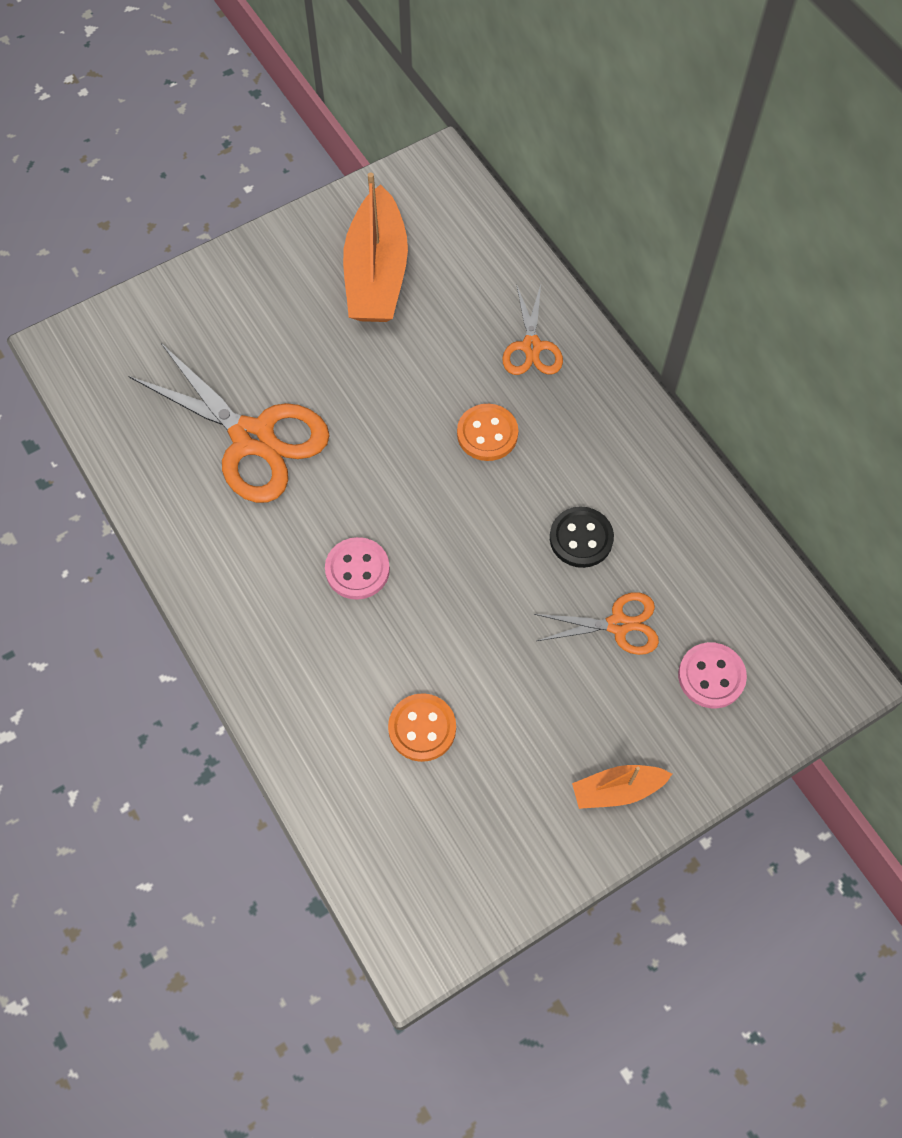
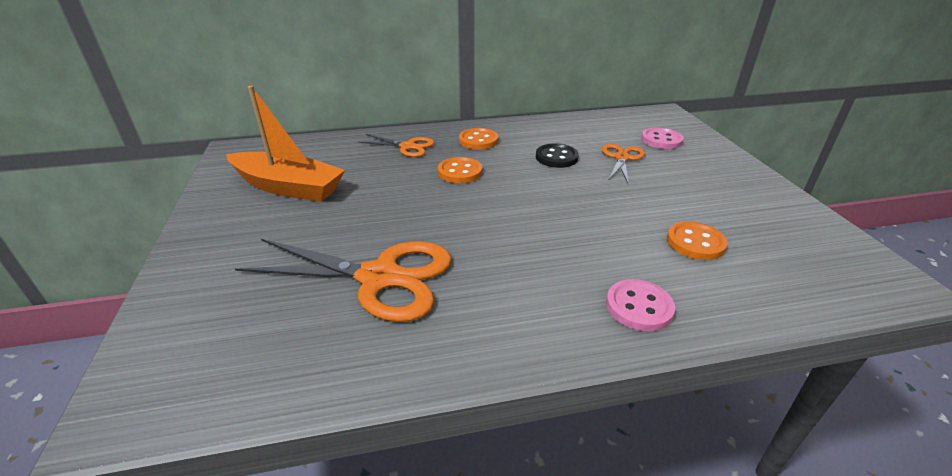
camera: 70 degrees left, 30 degrees down
orange scissors [128,343,330,503] -> orange scissors turned 45 degrees clockwise [235,239,452,322]
pink button [325,537,390,600] -> pink button moved to [606,279,675,331]
orange boat [572,765,672,809] -> none
none -> orange button [459,128,499,150]

